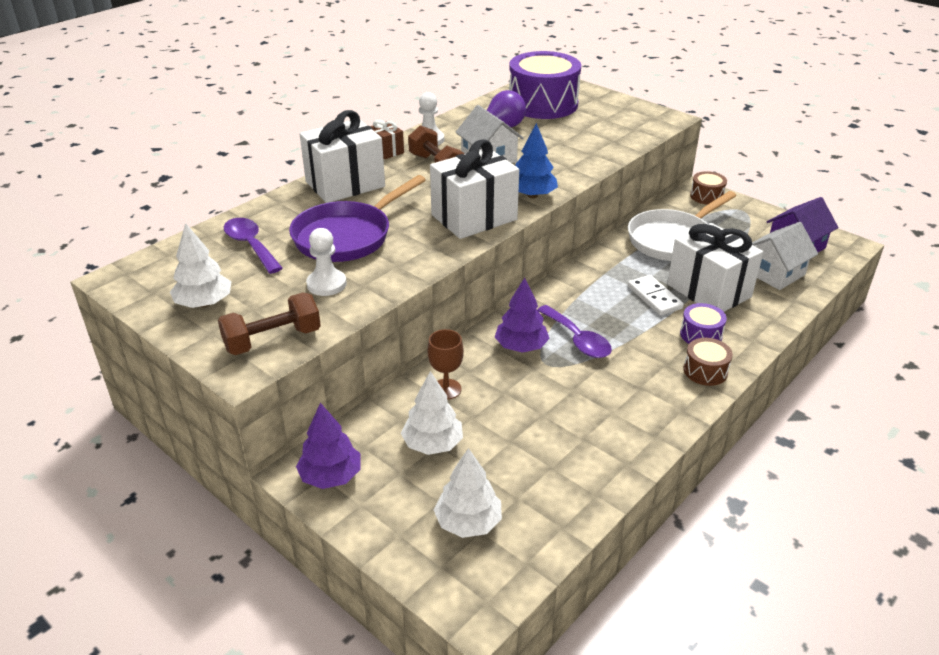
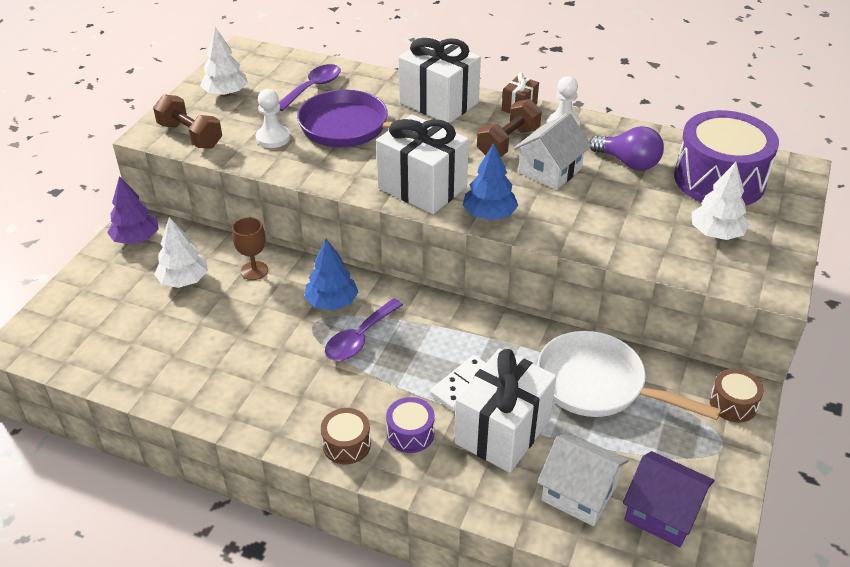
camera: 70 degrees right, 5 degrees up
white tree [434,448,502,538] -> white tree moved to [692,162,750,240]
purple tree [495,277,550,353] -> blue tree [304,239,358,311]

